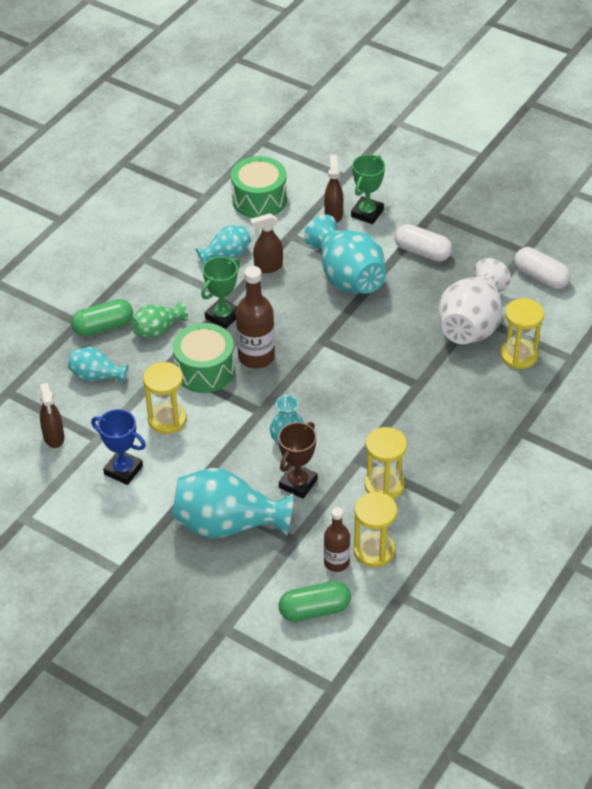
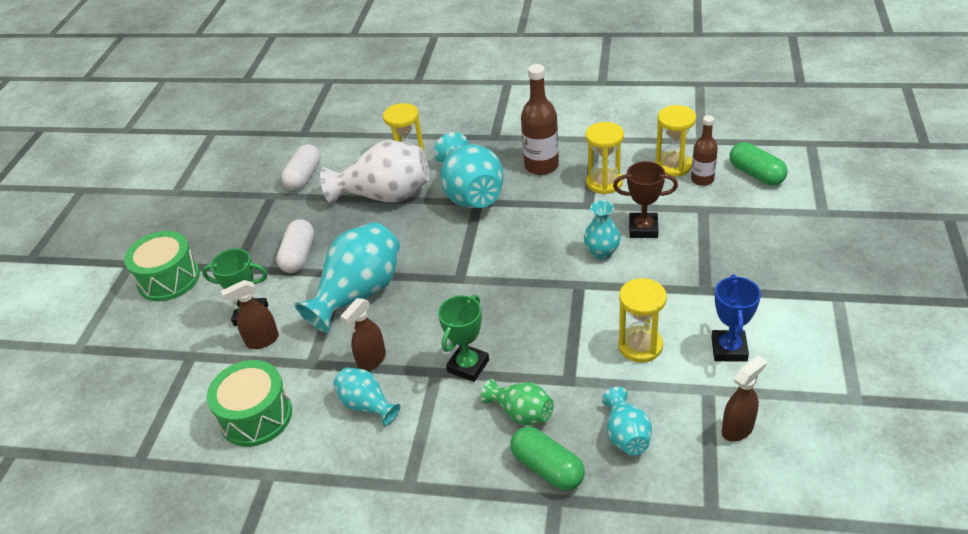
camera: 110 degrees left, 5 degrees down
green drum [172,323,235,393] -> green drum moved to [124,231,200,301]
turquoise vase [172,468,293,539] -> turquoise vase moved to [434,132,504,208]
green trophy [201,257,240,329] -> green trophy turned 75 degrees counterclockwise [438,295,489,382]
brown bottle [236,266,275,369] -> brown bottle moved to [521,64,559,175]
brown spray bottle [250,213,283,273] -> brown spray bottle turned 75 degrees clockwise [340,298,386,371]

